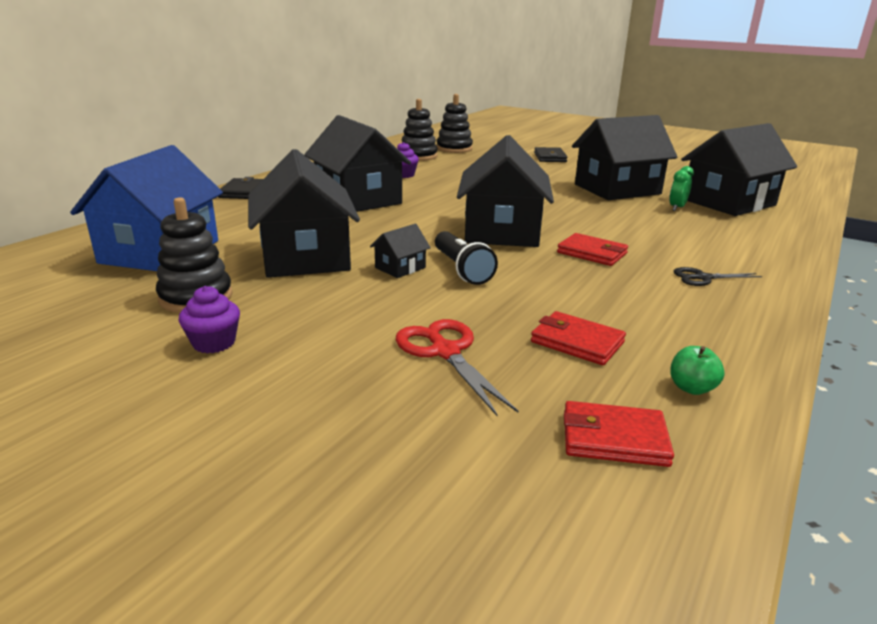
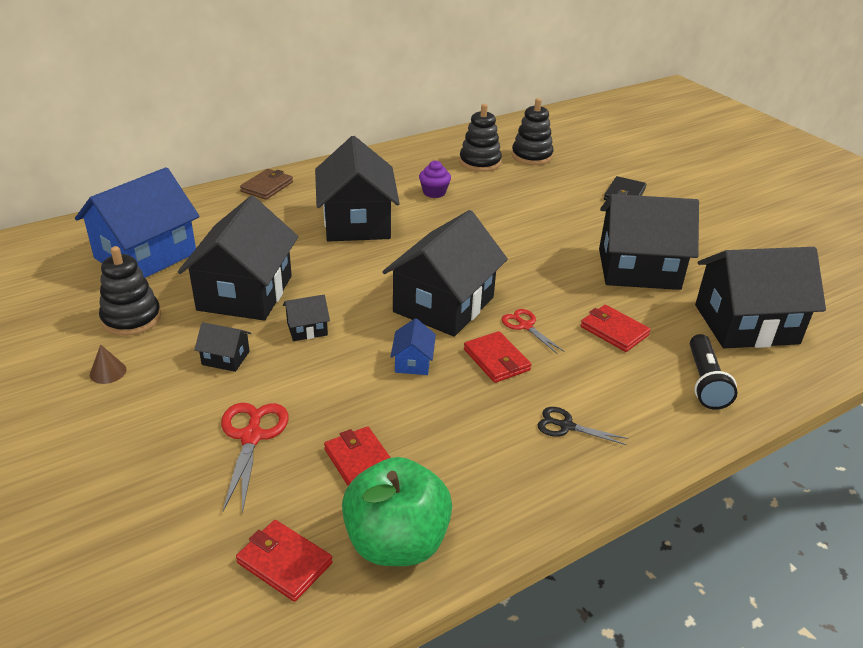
camera: 25 degrees right, 10 degrees up
purple cupcake [179,286,240,353] -> brown cone [90,344,127,384]
black wallet [218,177,263,199] -> brown wallet [240,169,293,200]
black flashlight [435,231,498,285] -> black flashlight moved to [690,334,738,409]
green clock [669,166,694,211] -> none
green apple [670,346,725,395] -> green apple [342,457,452,566], size x2.47
none -> black house [194,322,251,372]
none -> blue house [390,318,436,375]
none -> red scissors [501,309,564,354]
none -> red wallet [581,305,651,352]

